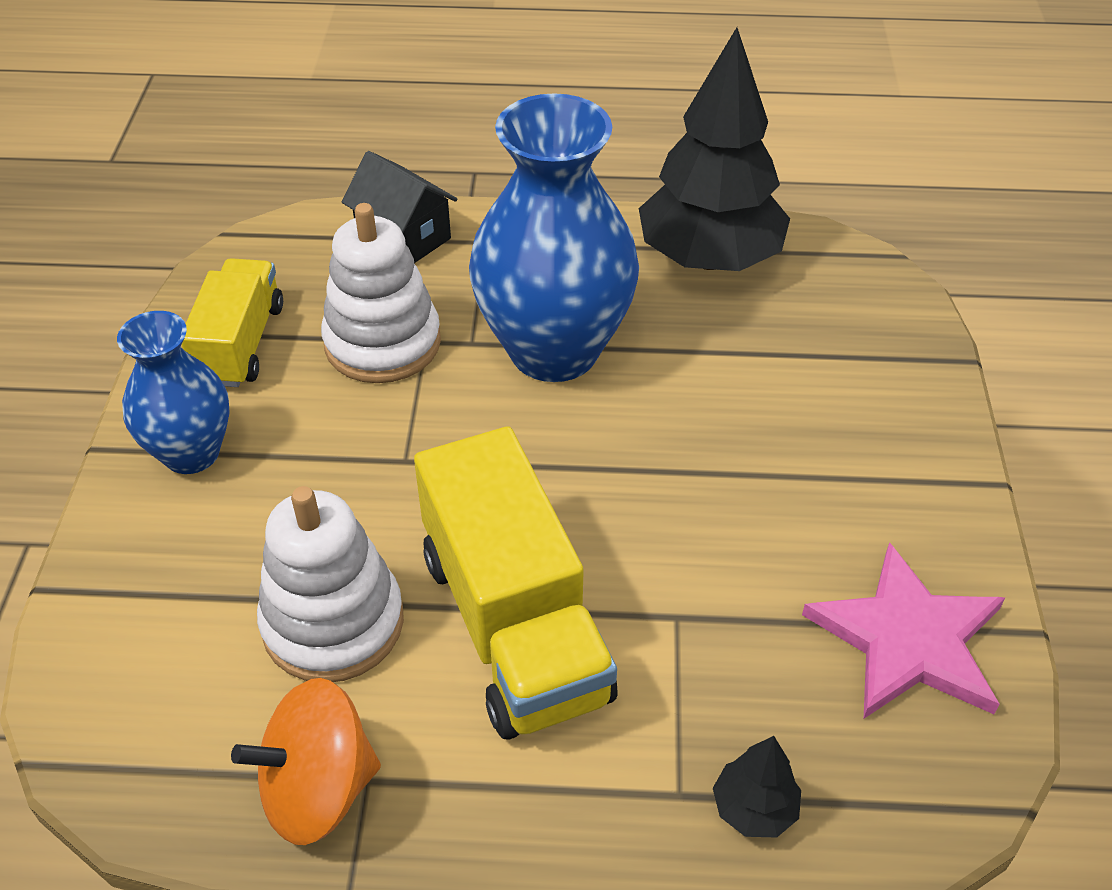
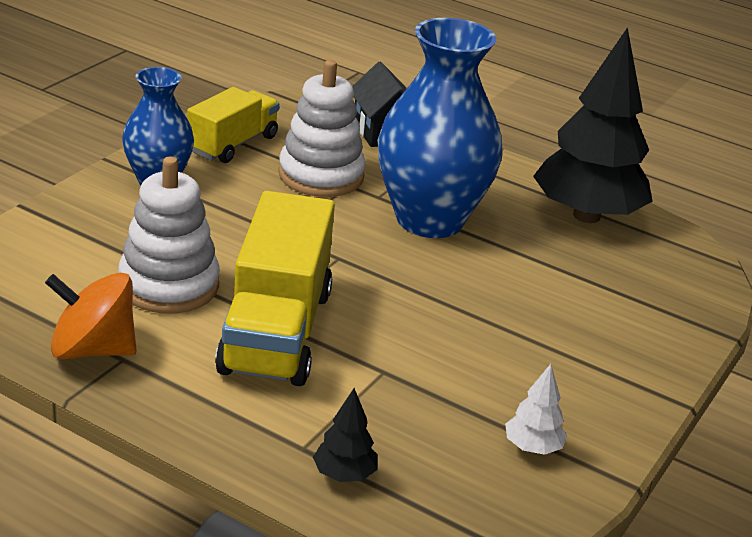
camera: 25 degrees right, 15 degrees down
pink star [802,542,1005,718] -> white tree [505,364,568,455]

